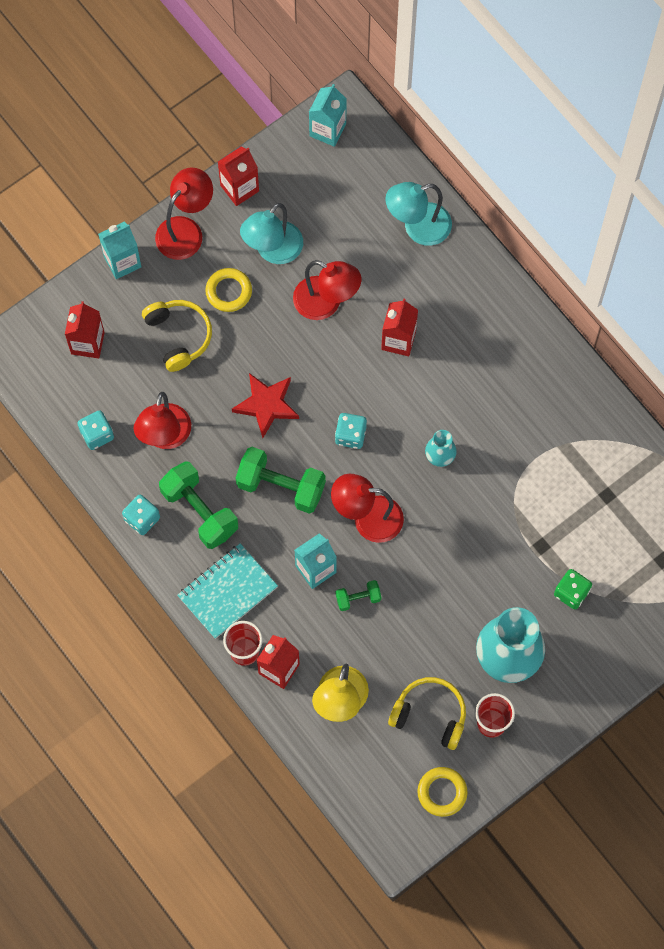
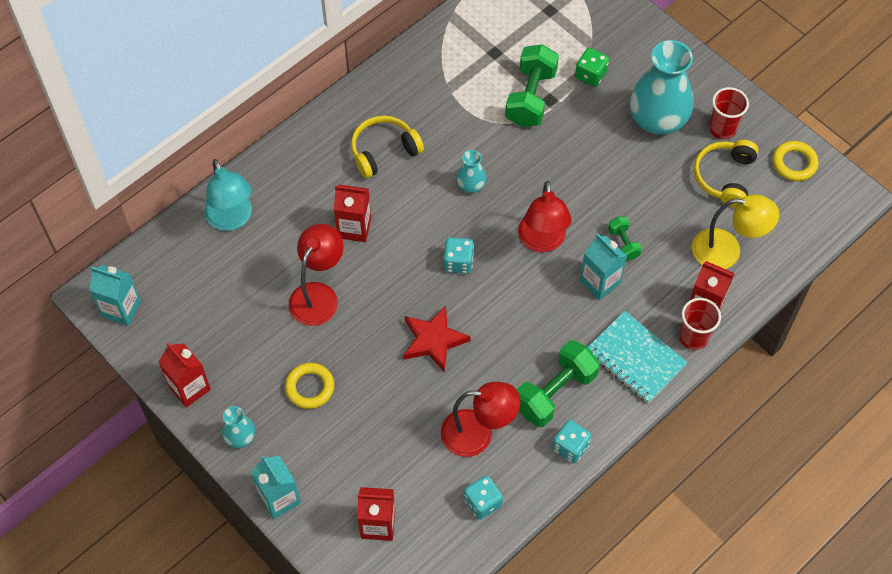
camera: 95 degrees left, 10 degrees down
yellow headphones [142,300,212,372] -> yellow headphones moved to [351,116,424,178]
red lamp [155,168,213,260] -> turquoise vase [222,406,255,448]
green dumbbell [236,447,326,514] -> green dumbbell moved to [505,44,559,127]
turquoise lamp [240,203,303,264] -> none

